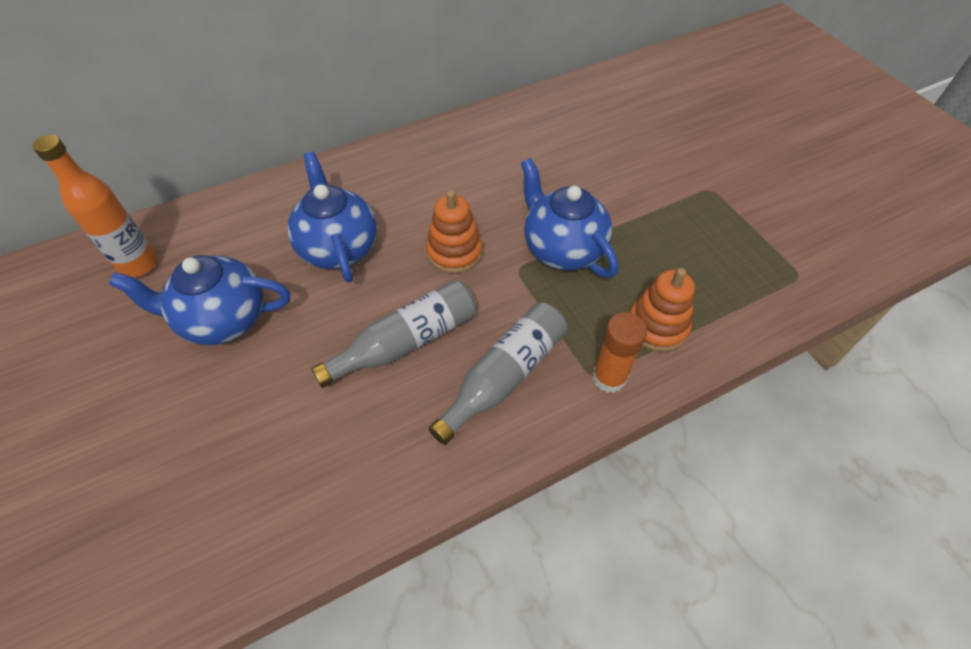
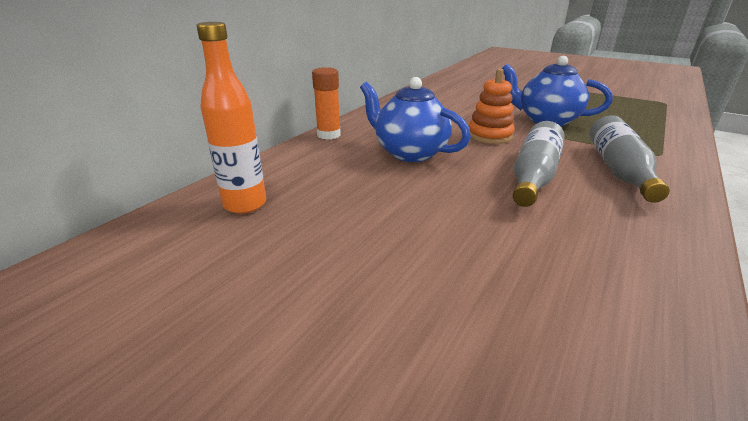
camera: 30 degrees left, 25 degrees down
blue teapot [109,255,290,345] -> none
orange glue stick [592,312,647,393] -> orange glue stick moved to [312,67,341,140]
orange stacking toy [630,268,695,352] -> none

